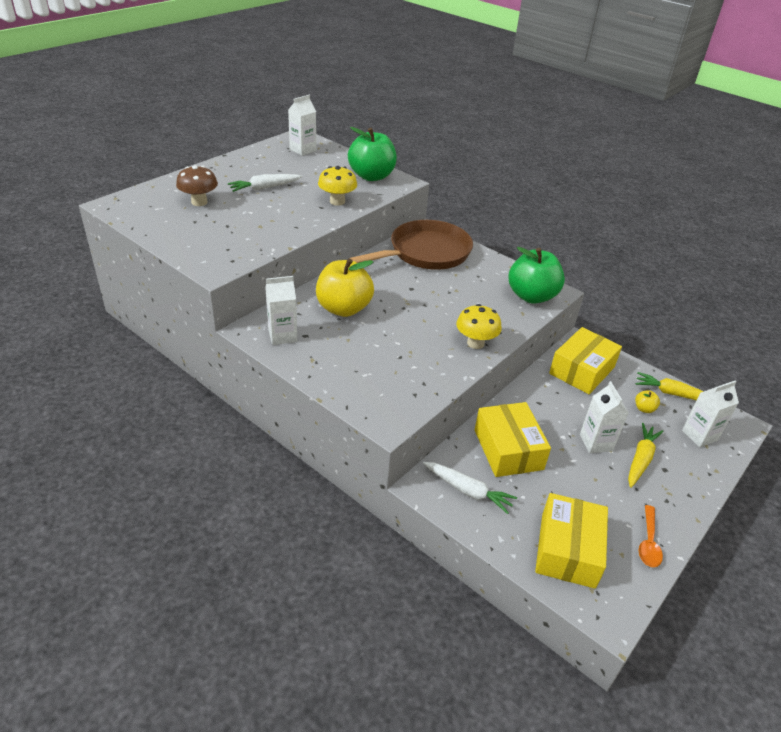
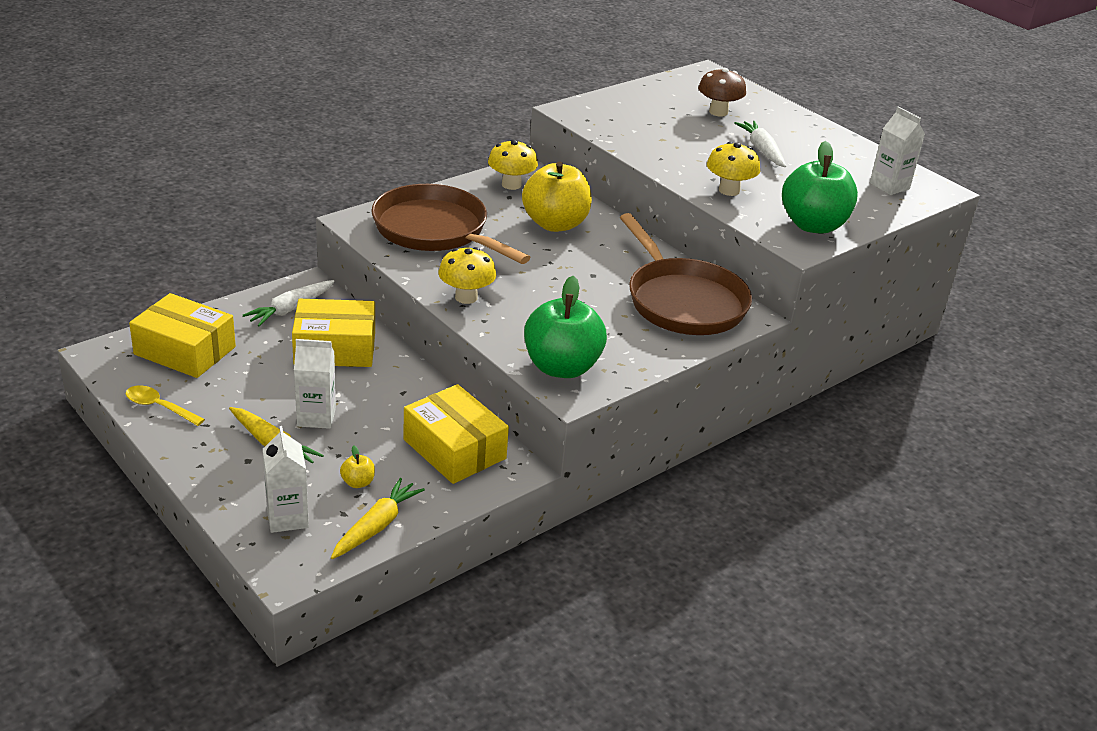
camera: 100 degrees right, 5 degrees down
white carton [265,276,297,345] -> yellow mushroom [488,139,538,190]
orange spoon [639,505,663,567] -> yellow spoon [126,385,205,426]
none -> brown pan [372,184,531,264]

